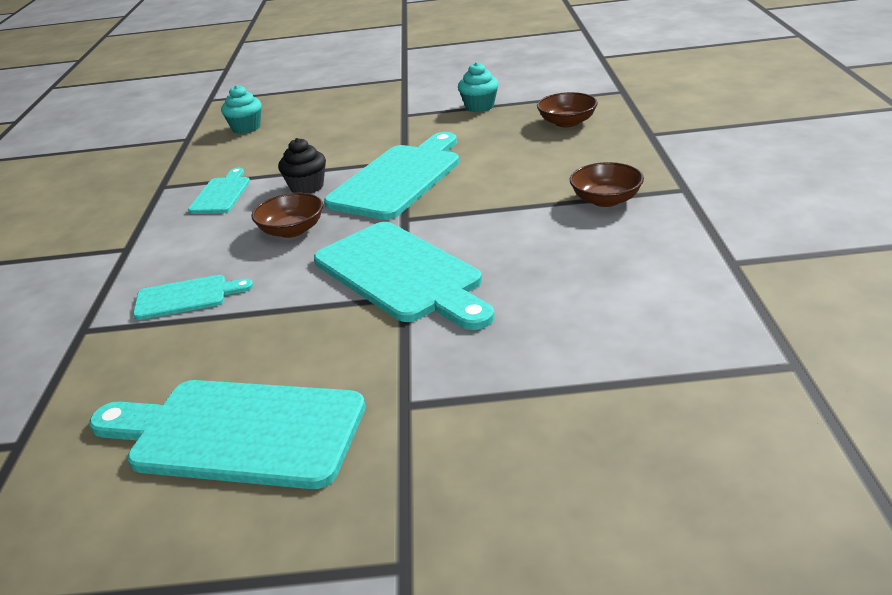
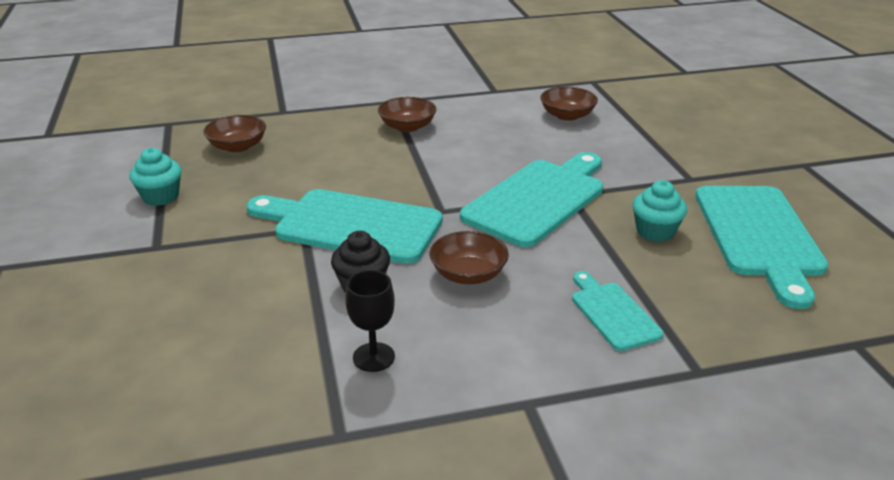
camera: 105 degrees left, 0 degrees up
turquoise cutting board [188,168,250,214] -> black goblet [345,270,395,372]
turquoise cupcake [221,85,262,134] -> turquoise cupcake moved to [633,180,687,242]
none -> brown bowl [540,87,598,121]

